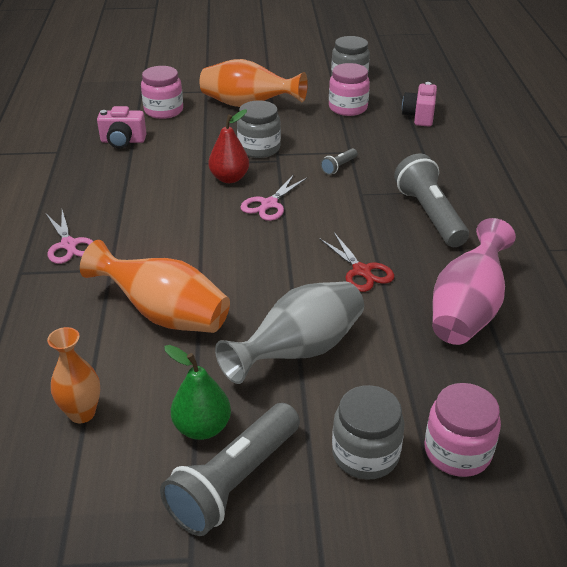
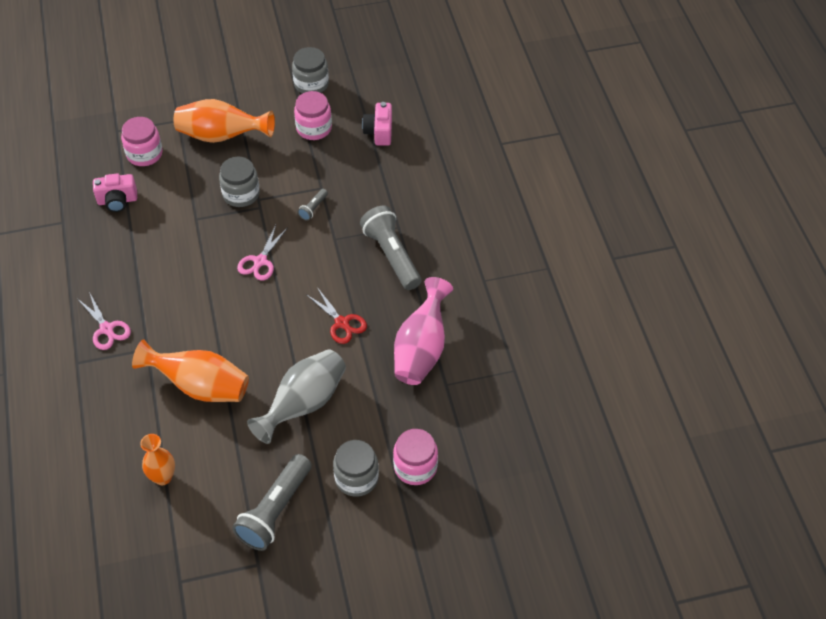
camera: 10 degrees left, 15 degrees up
green pear [164,345,231,440] -> none
red pear [208,109,249,183] -> none

